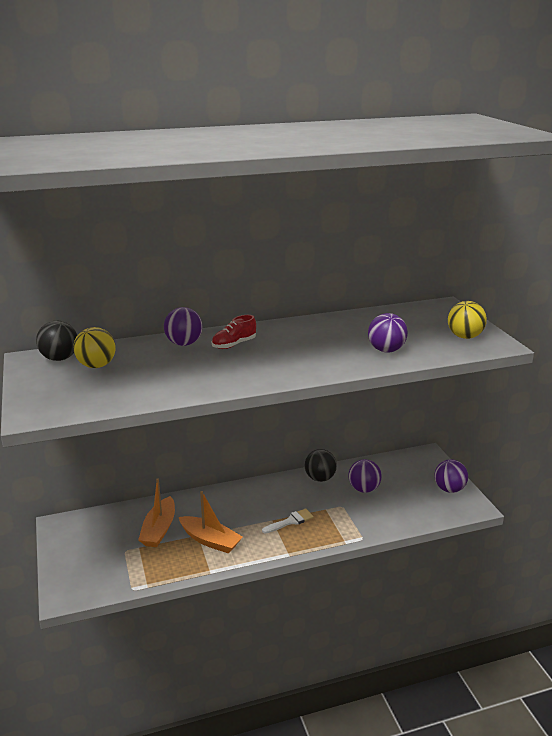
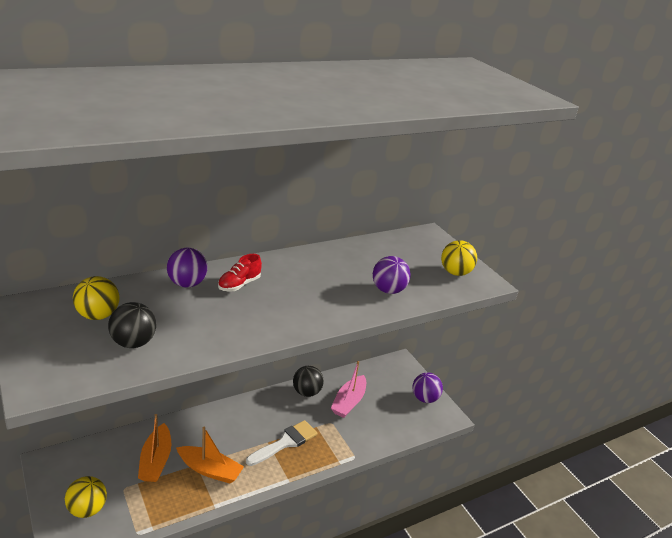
camera: 15 degrees left, 5 degrees up
black ball [36,321,77,361] -> black ball moved to [108,302,156,348]
white brush [262,508,314,534] -> white brush [246,420,317,466], size x1.50
purple ball [348,459,382,493] -> pink boat [331,361,366,418]
none -> yellow ball [65,476,107,518]

